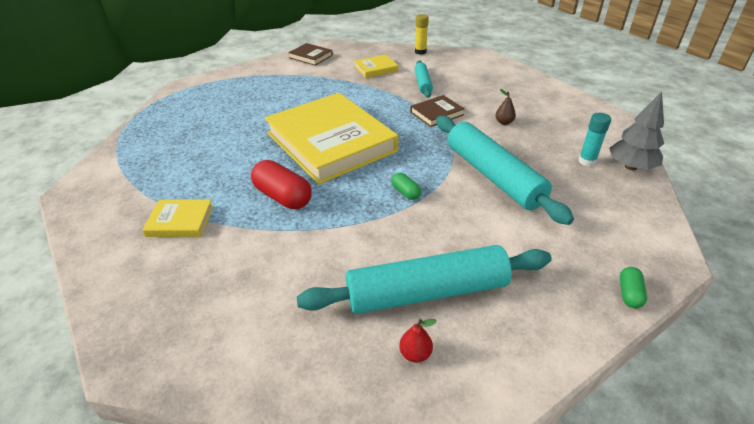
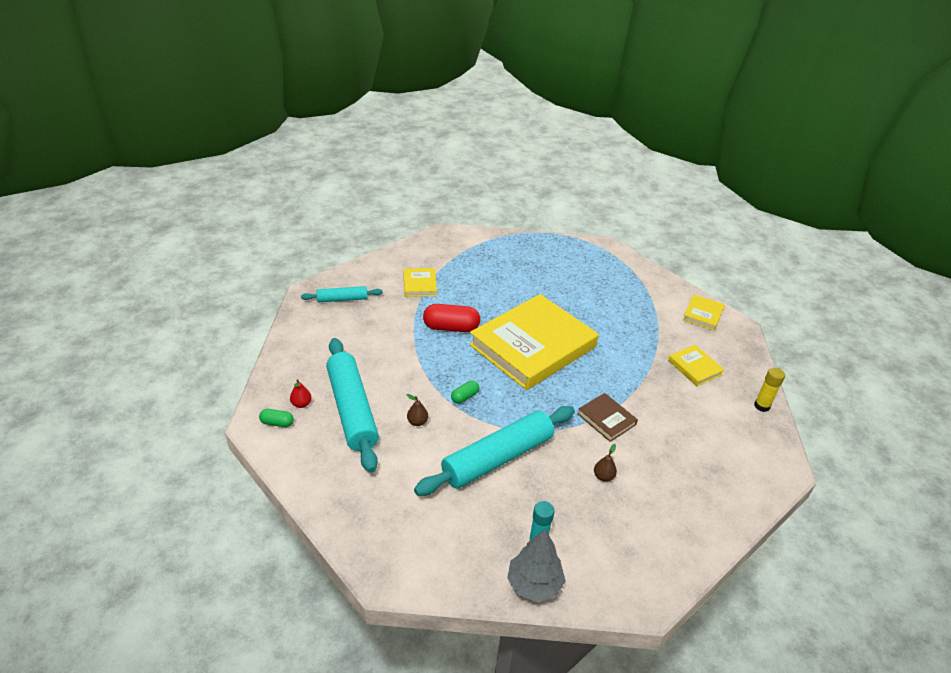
camera: 80 degrees right, 0 degrees up
red capsule [251,160,312,209] -> red capsule turned 60 degrees clockwise [423,304,480,332]
brown book [288,43,333,66] -> yellow book [683,295,725,331]
turquoise rolling pin [414,60,433,98] -> turquoise rolling pin moved to [301,286,383,302]
green capsule [620,267,647,308] -> green capsule moved to [259,409,294,427]
none -> brown pear [406,394,428,426]

